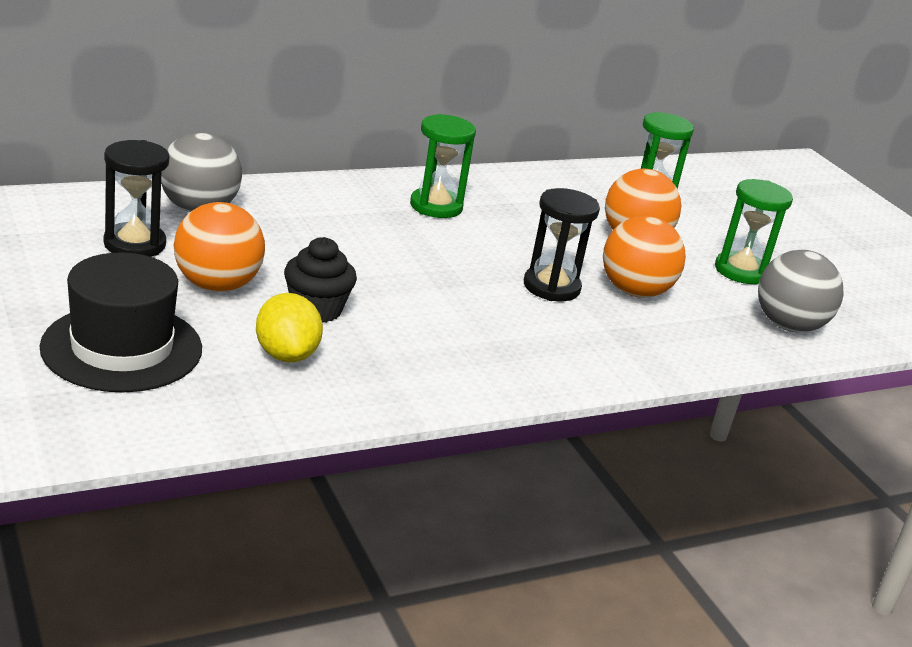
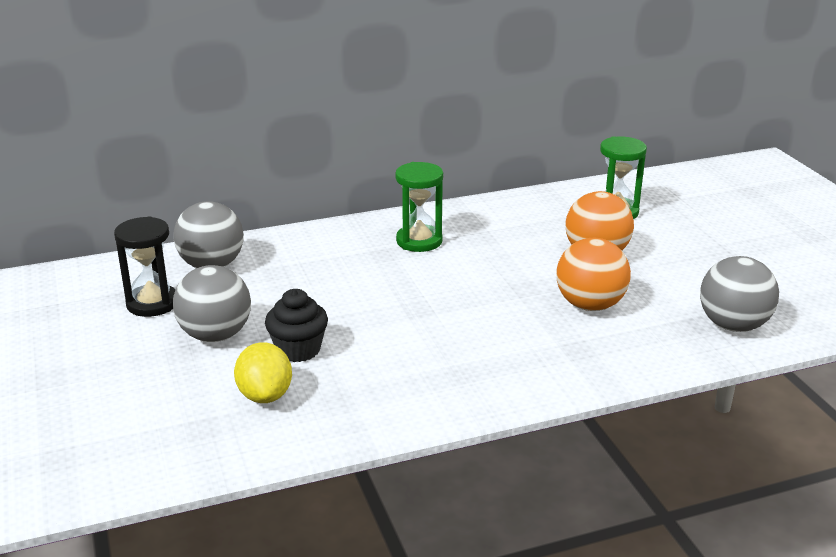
camera: 10 degrees right, 0 degrees up
black hat [40,252,202,392] -> none
orange ball [174,202,265,292] -> grey ball [173,265,251,342]
black hourglass [524,188,600,301] -> none
green hourglass [715,179,793,284] -> none

